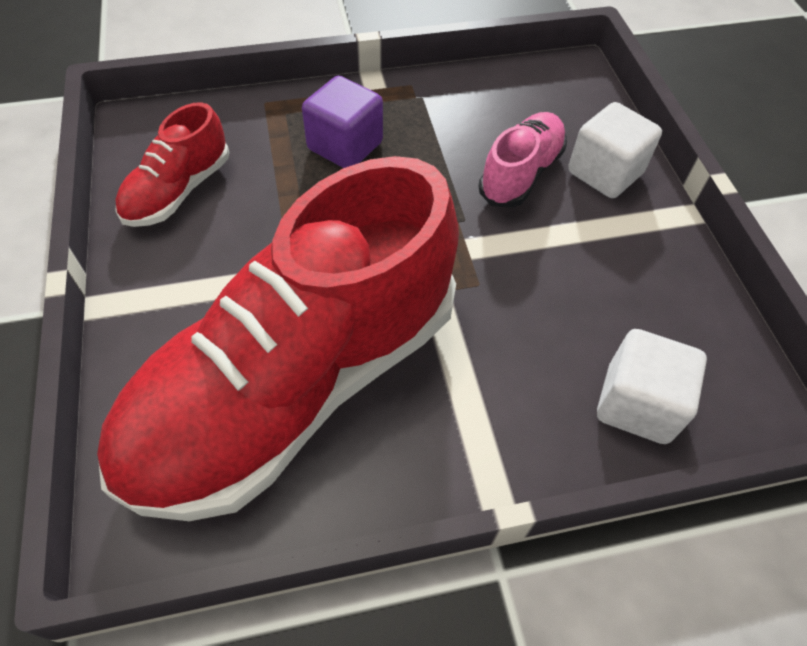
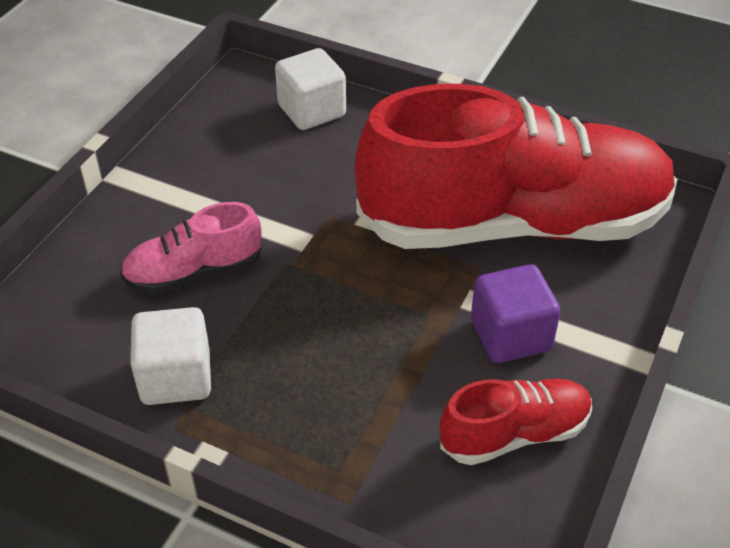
camera: 140 degrees left, 10 degrees down
purple cube [302,76,383,168] -> purple cube moved to [471,264,561,363]
white cube [568,102,662,198] -> white cube moved to [130,307,211,405]

